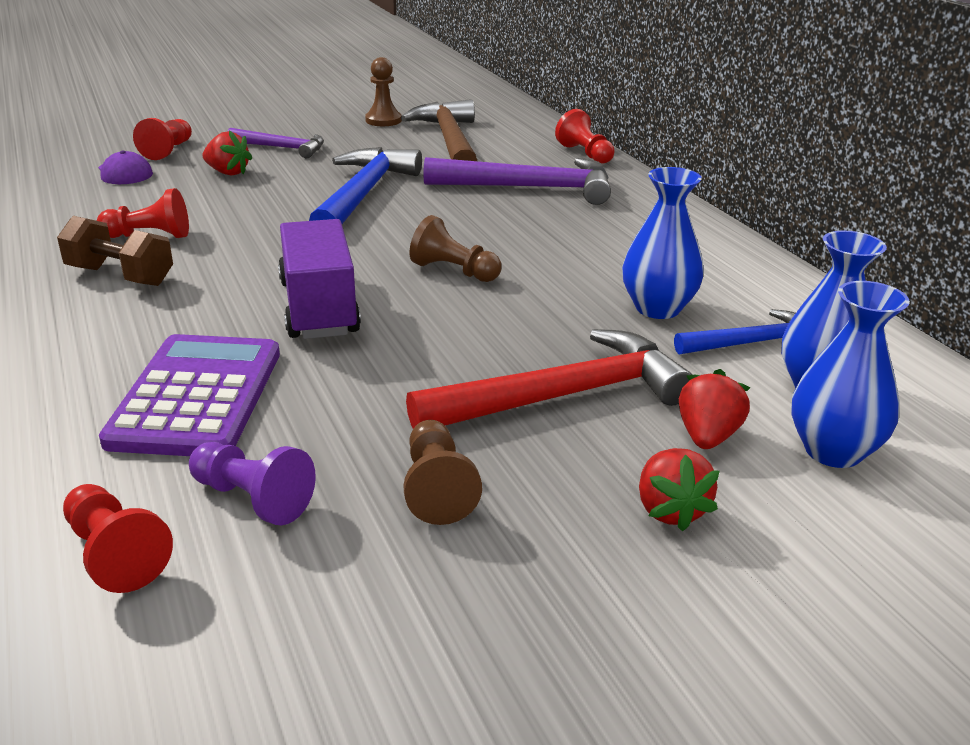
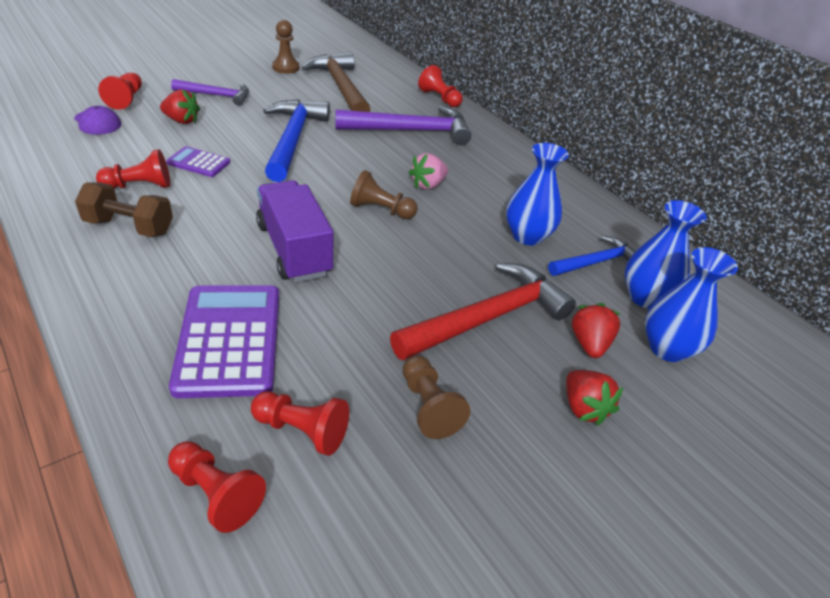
camera: 15 degrees left, 10 degrees up
purple pawn [189,442,316,525] -> red pawn [251,391,349,456]
none -> purple calculator [166,146,230,177]
none -> pink strawberry [409,153,448,189]

